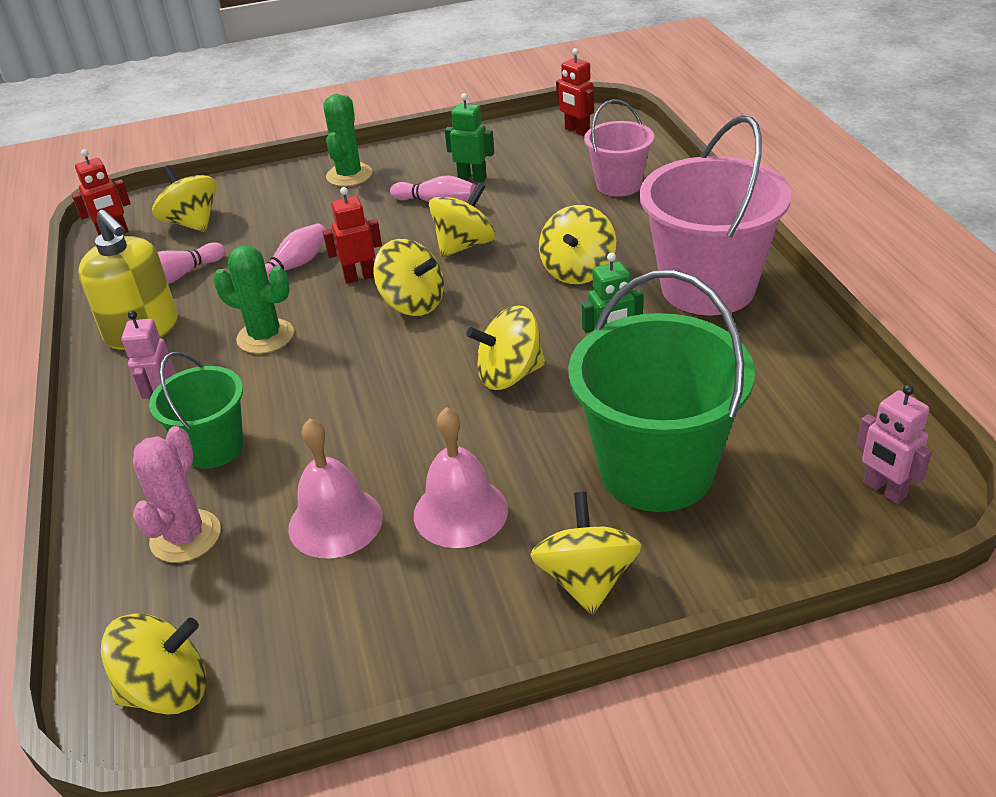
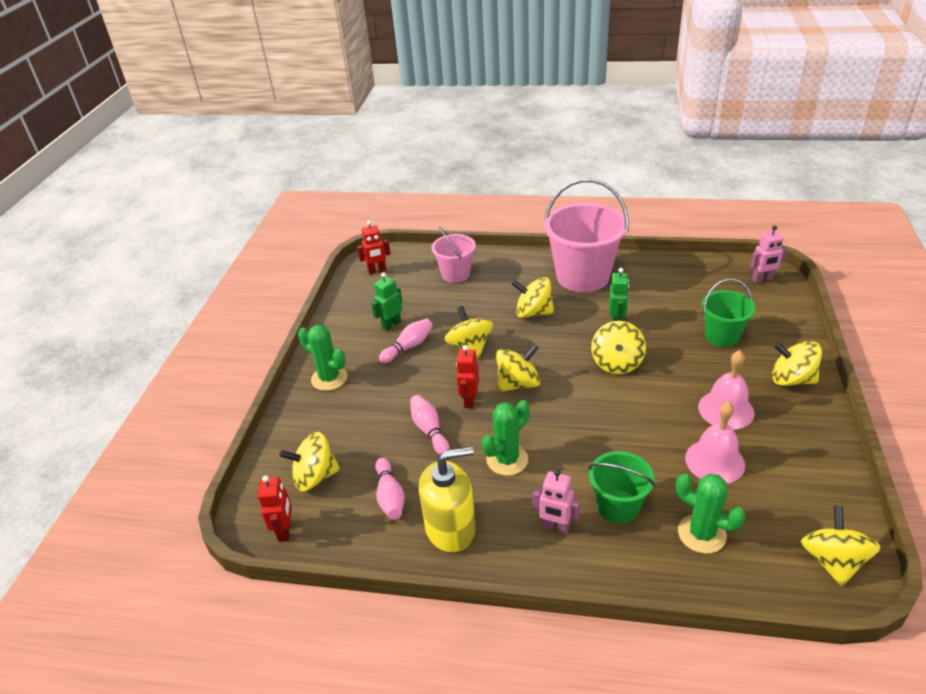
camera: 65 degrees left, 0 degrees up
pink cactus [133,426,220,563] -> green cactus [676,474,746,554]
yellow spinning top [539,205,616,284] -> yellow spinning top turned 150 degrees clockwise [512,277,554,318]
green bucket [568,270,755,512] -> green bucket [702,278,756,347], size x0.56

